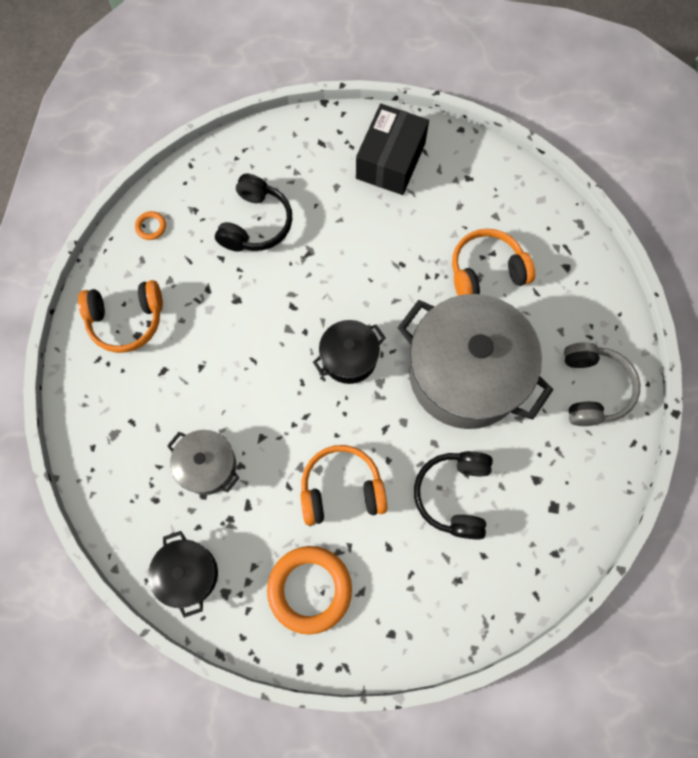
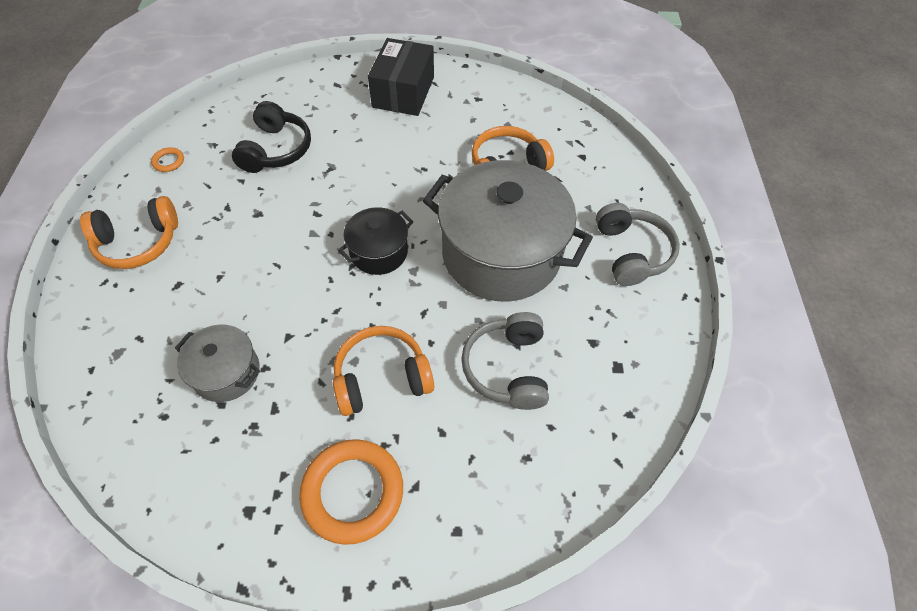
camera: 10 degrees left, 15 degrees down
black pot [148,531,218,618] -> none
black headphones [414,451,493,540] -> grey headphones [461,312,549,410]

